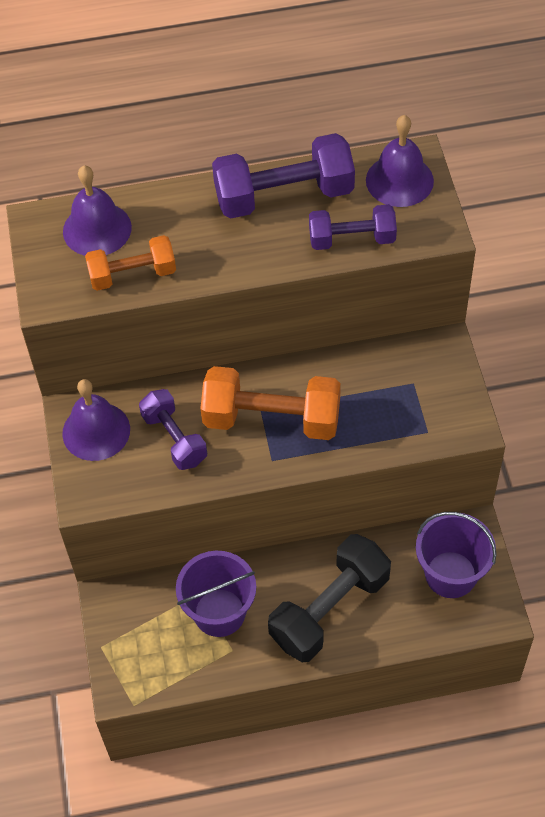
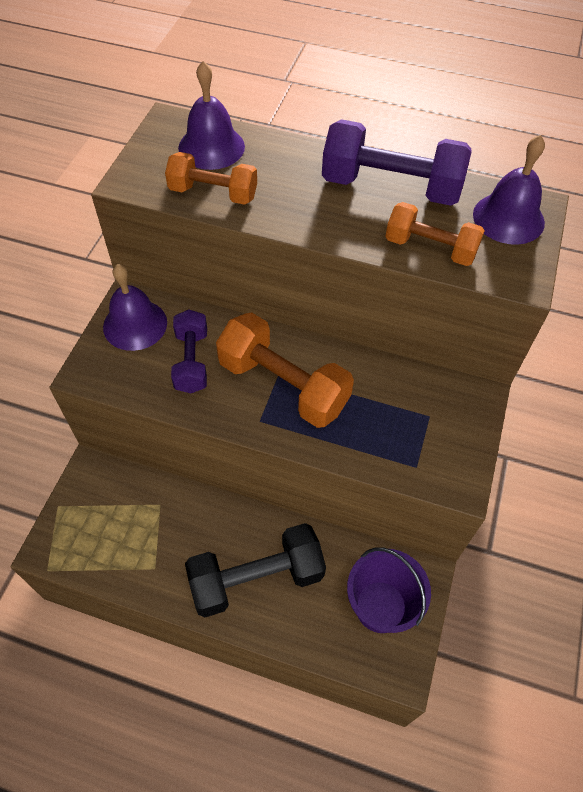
camera: 25 degrees right, 0 degrees up
purple bucket [176,551,256,637] -> none
purple dumbbell [309,204,397,250] -> orange dumbbell [385,202,485,266]

